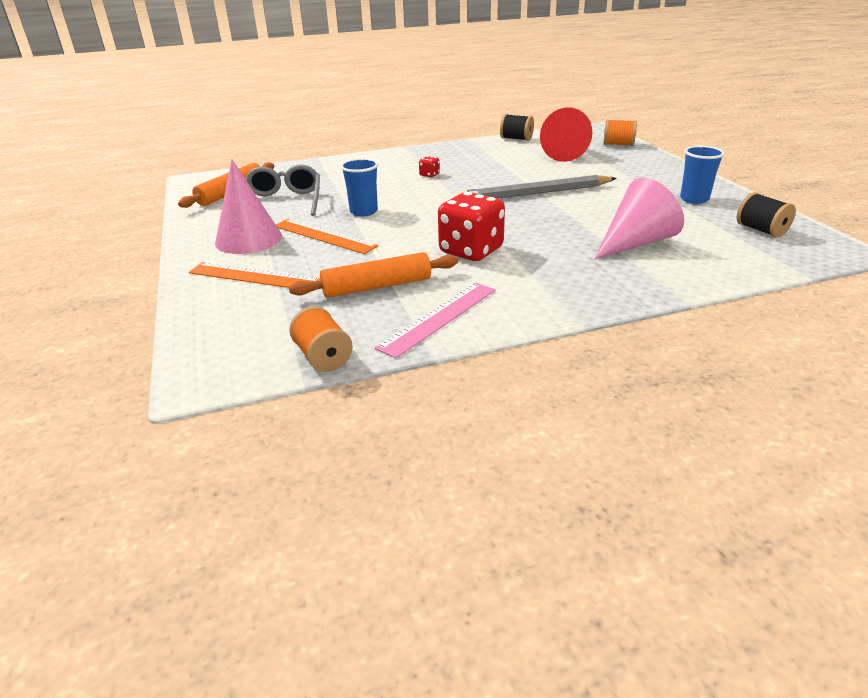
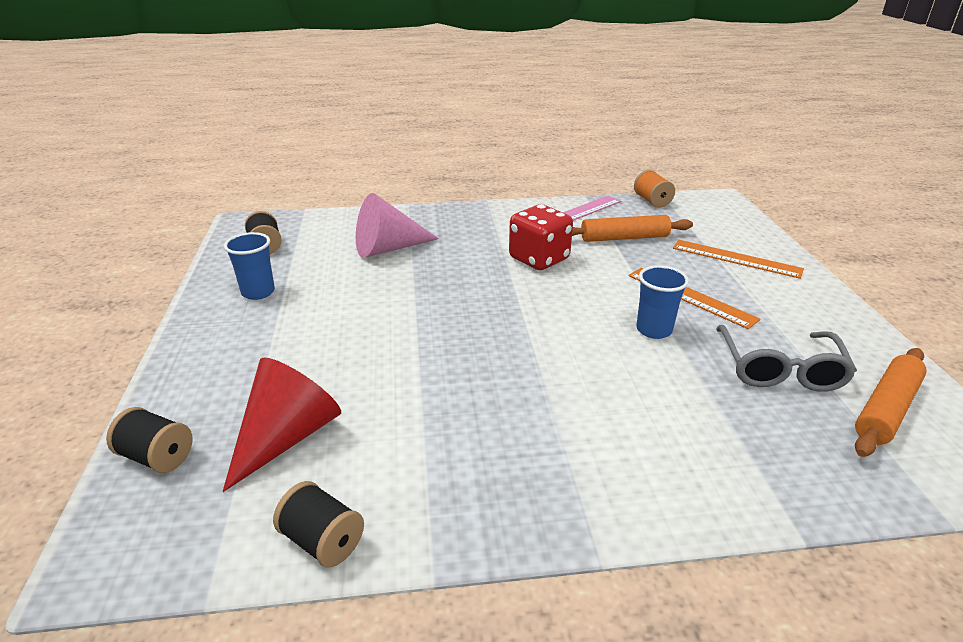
camera: 170 degrees left, 0 degrees up
pink cone [215,159,282,254] -> none
red dice [419,156,440,177] -> none
grey pencil [458,175,617,199] -> none
orange spool [603,119,637,146] -> black spool [106,407,193,473]

